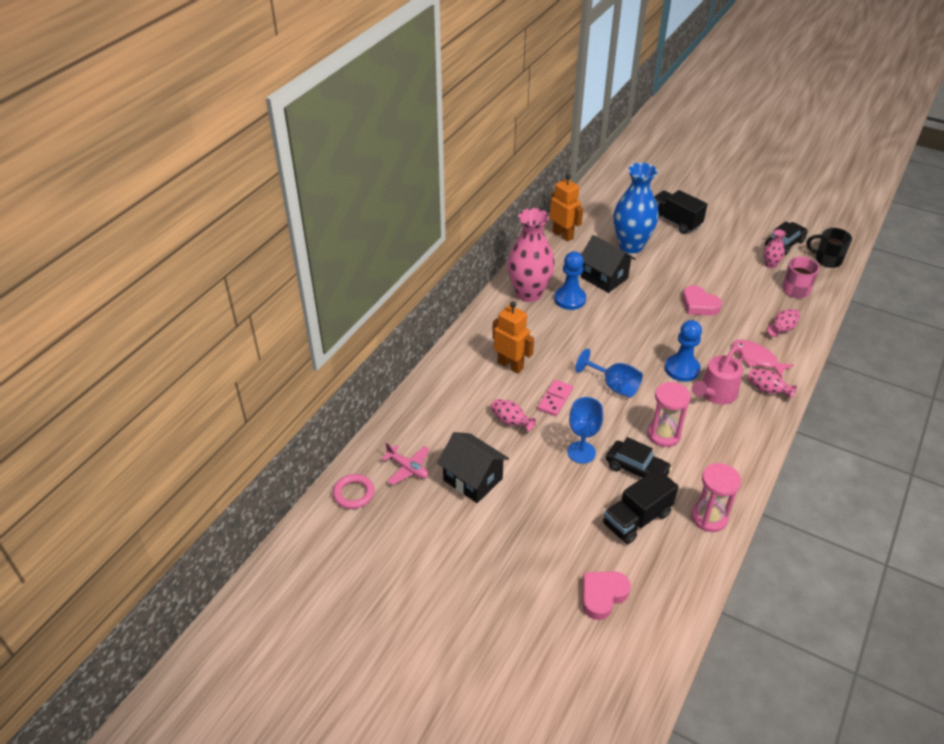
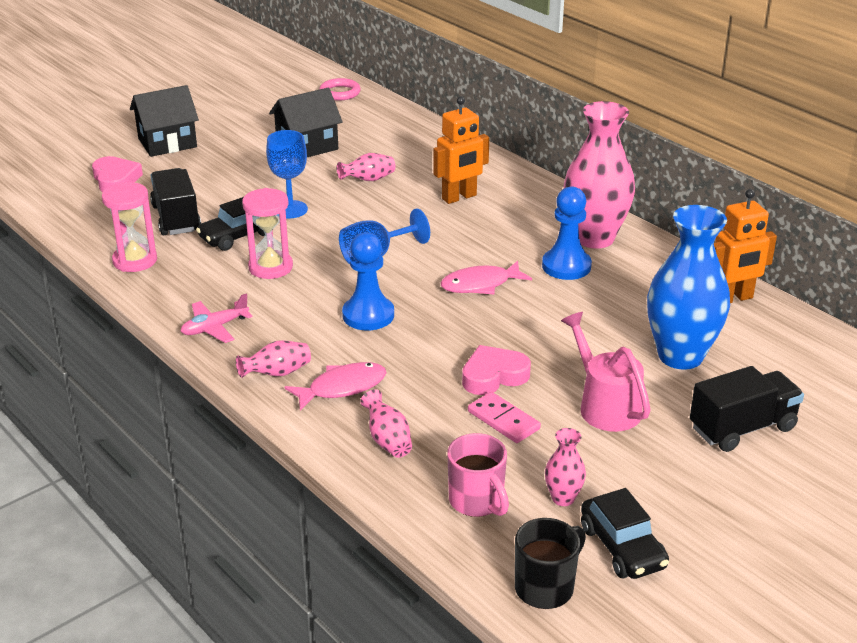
camera: 110 degrees right, 10 degrees down
pink plane [381,442,430,485] -> pink plane moved to [181,293,252,343]
pink domino [537,380,573,416] -> pink domino moved to [468,392,541,443]
black house [581,235,635,293] -> black house moved to [130,85,199,157]
pink watering can [692,346,744,405] -> pink watering can moved to [561,312,651,432]
none -> pink fish [440,261,532,294]

